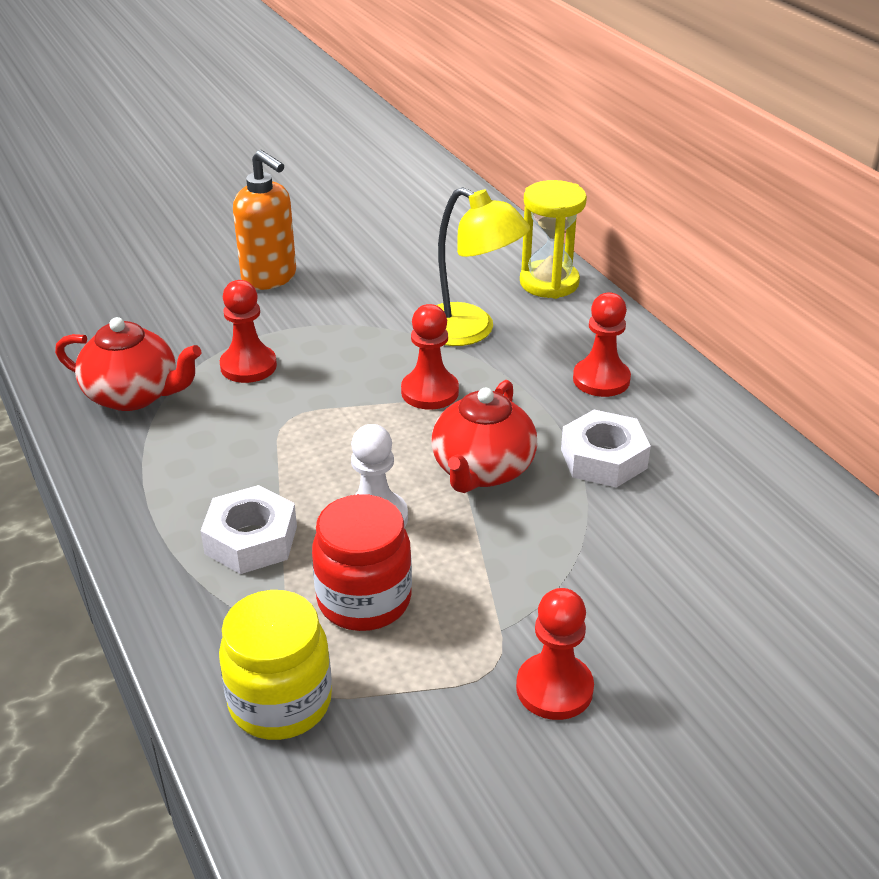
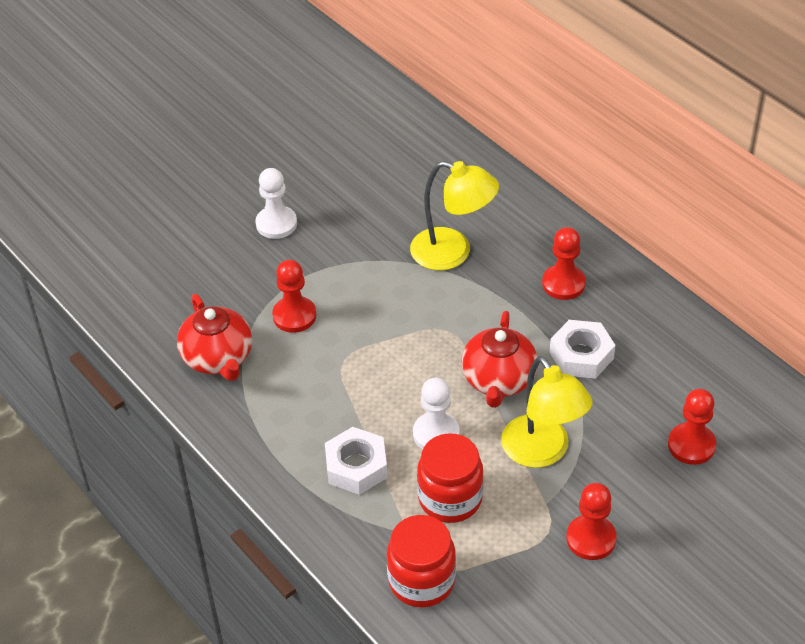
camera: 10 degrees left, 10 degrees up
red teapot [55,317,201,411] -> red teapot turned 60 degrees clockwise [177,294,252,381]
yellow jar [219,590,332,740] -> red jar [387,515,456,607]
orange soap dispenser [233,150,296,290] -> white pawn [255,168,297,239]
red pawn [401,304,459,410] -> red pawn moved to [668,389,716,465]
yellow hourglass [520,180,587,299] -> none
none -> yellow lamp [501,356,592,468]

